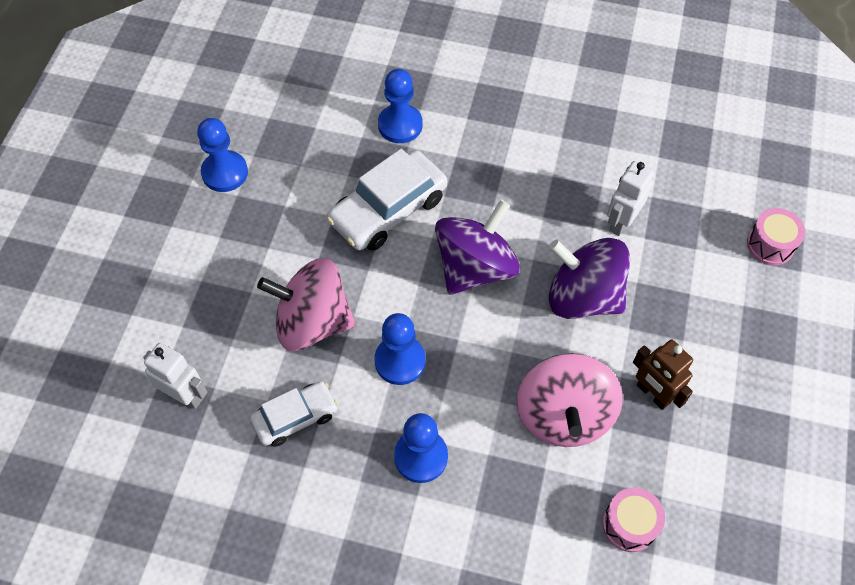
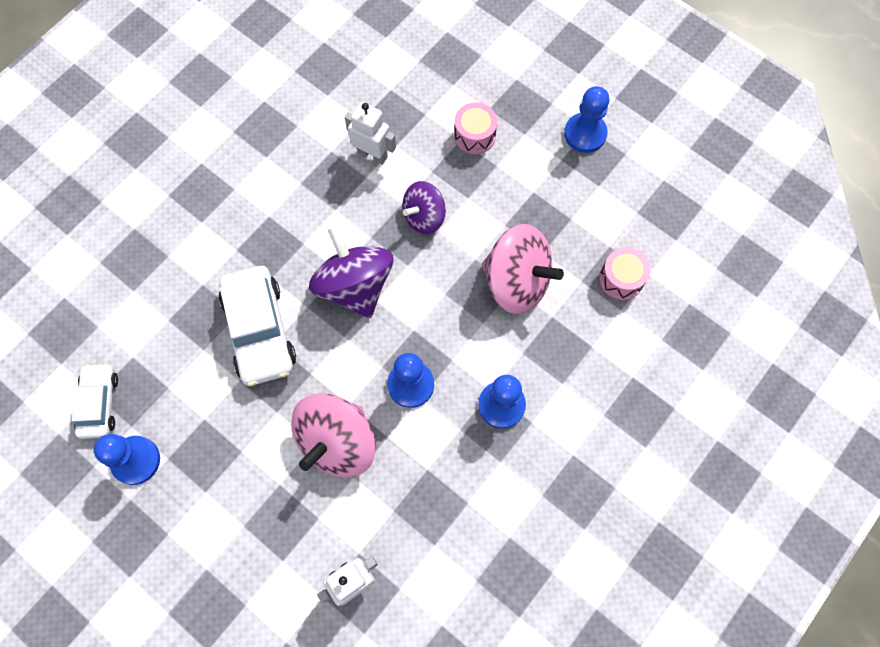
camera: 65 degrees left, 10 degrees up
white car [250,381,338,447] -> white car moved to [72,363,118,439]
blue pawn [378,69,423,143] -> blue pawn moved to [564,86,610,153]
purple spinning top [549,238,630,319] -> purple spinning top [403,181,446,234], size x0.62
white robot [607,161,654,236] -> white robot turned 150 degrees clockwise [345,102,396,165]
brown robot [633,340,693,410] -> none
pink drum [747,208,805,265] -> pink drum moved to [454,103,497,154]

